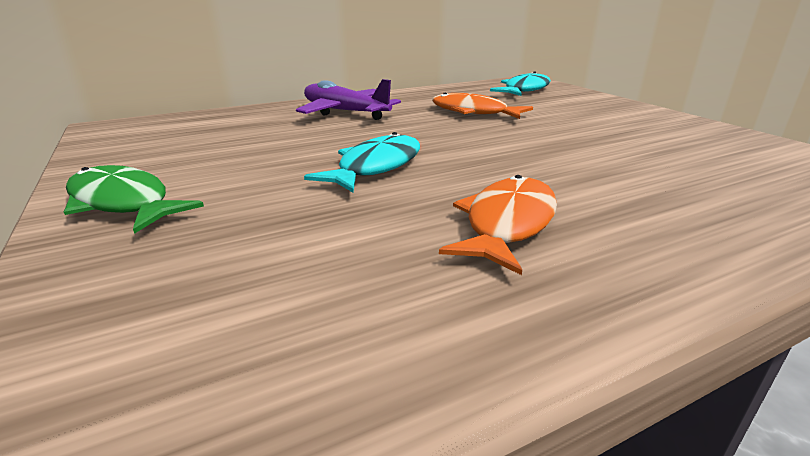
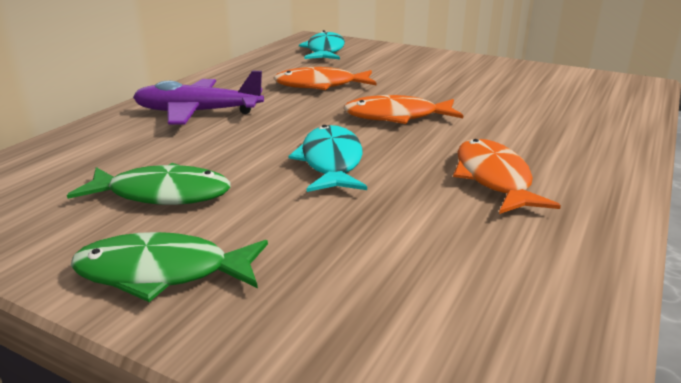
camera: 35 degrees left, 0 degrees up
none -> green fish [67,163,231,205]
none -> orange fish [343,95,463,124]

